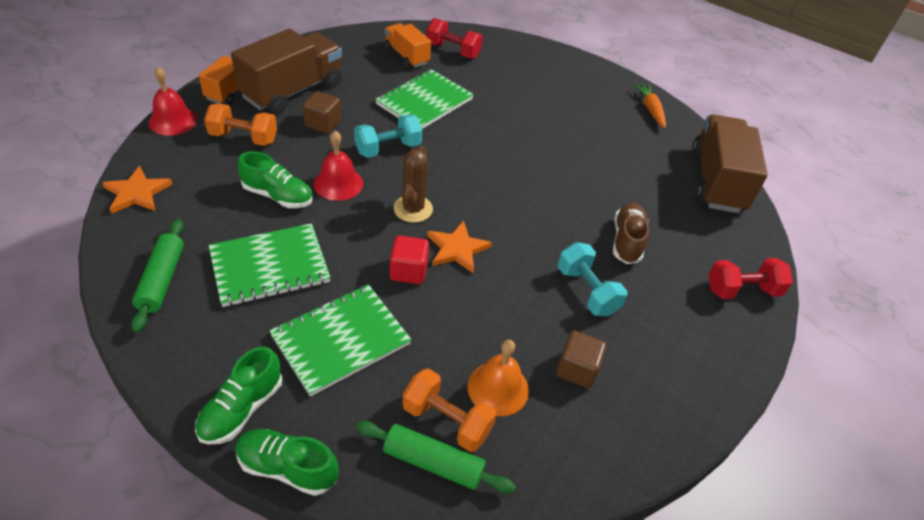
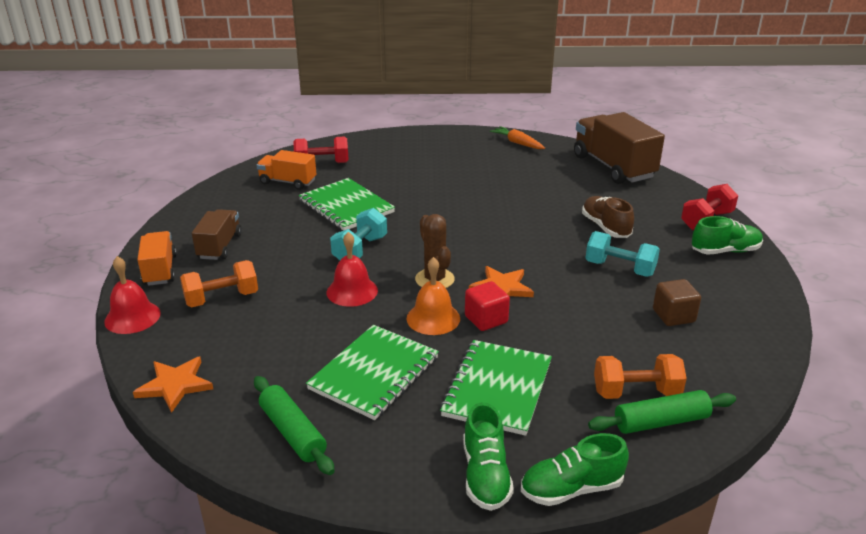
camera: 30 degrees left, 15 degrees down
brown truck [231,29,342,114] -> brown truck [192,209,242,260], size x0.57
green shoe [238,151,313,208] -> green shoe moved to [692,216,763,255]
brown cube [302,91,341,134] -> none
green notebook [375,69,474,129] -> green notebook turned 45 degrees counterclockwise [299,178,395,231]
orange bell [468,340,529,416] -> orange bell moved to [407,257,460,335]

